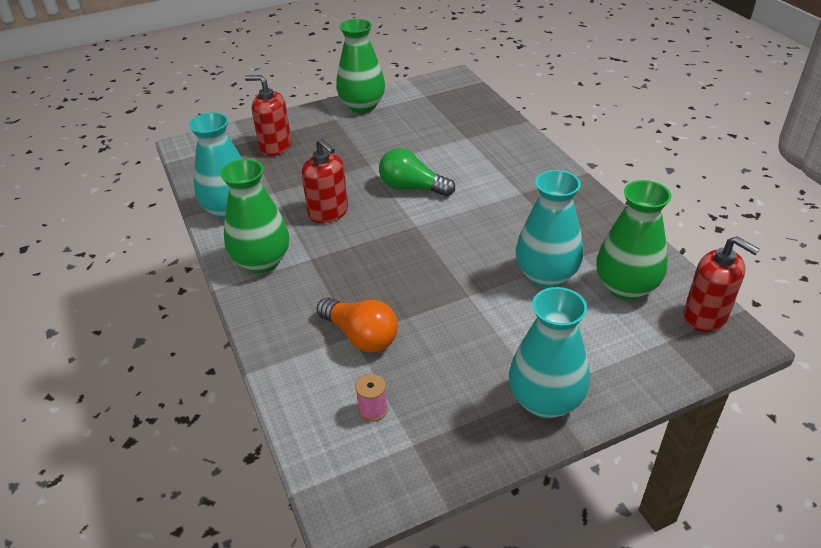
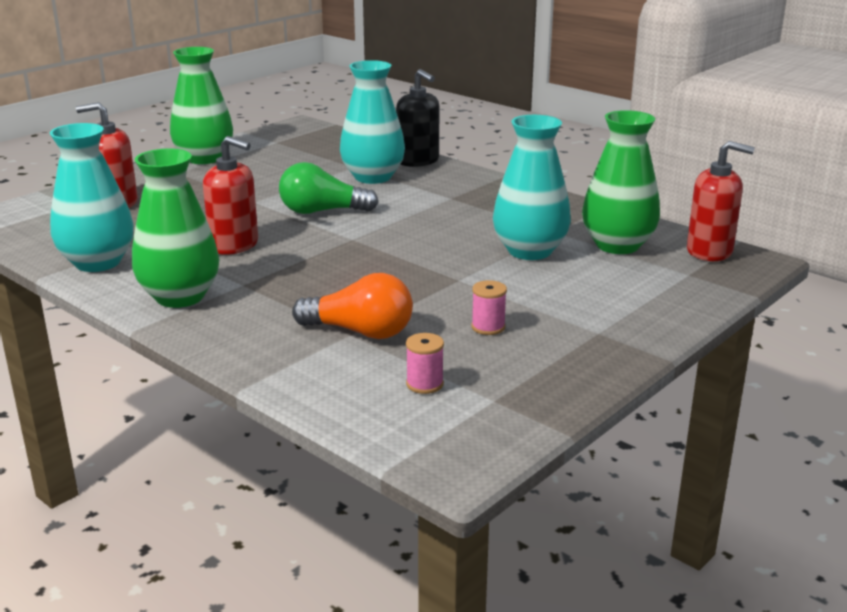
camera: 25 degrees left, 15 degrees down
turquoise vase [509,287,590,418] -> turquoise vase moved to [340,60,405,184]
none -> black soap dispenser [396,69,439,167]
none -> pink spool [472,280,507,335]

